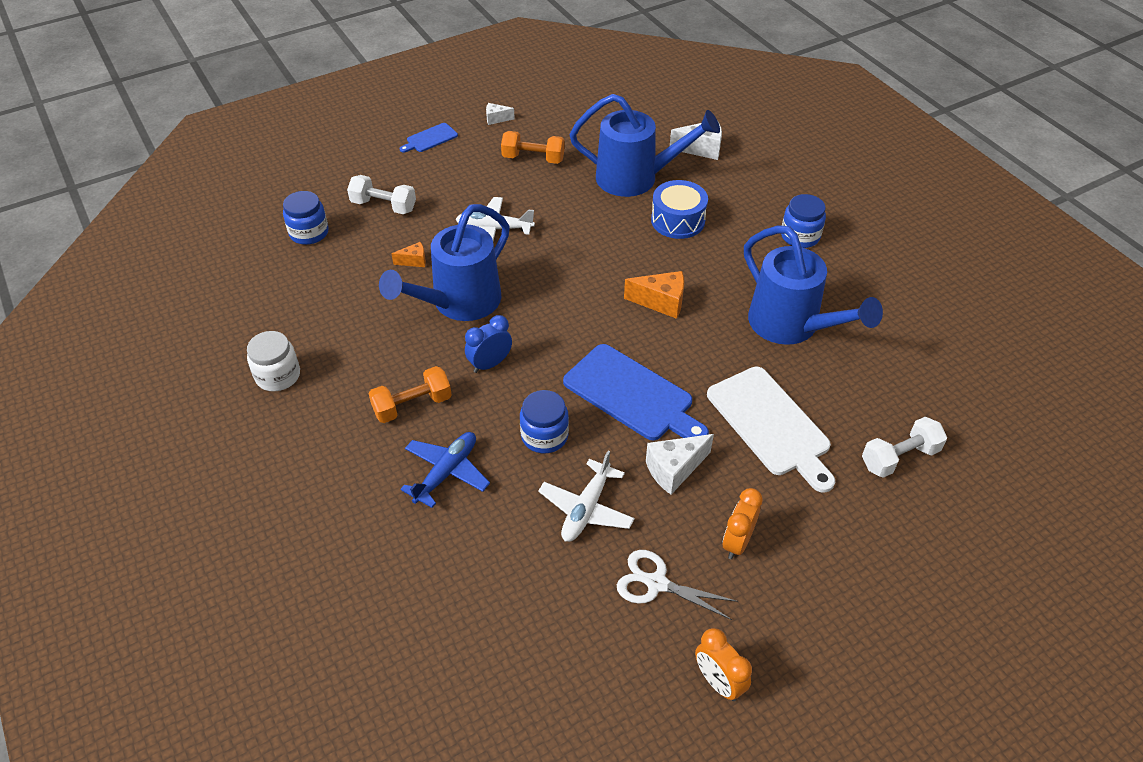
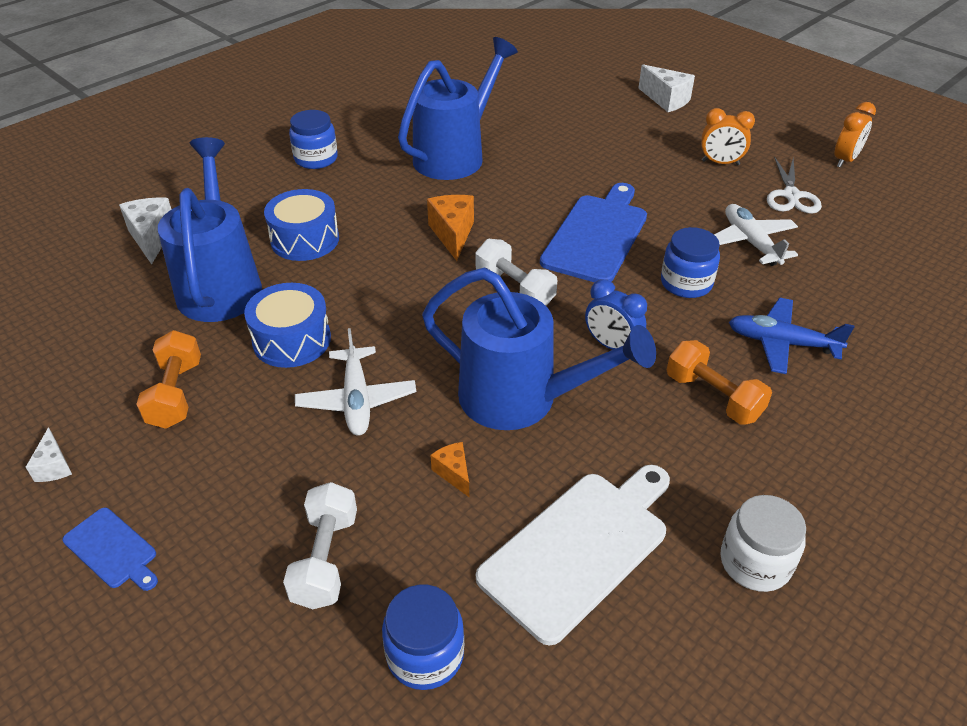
camera: 105 degrees left, 5 degrees down
white plane [538,450,635,542] -> white plane turned 120 degrees counterclockwise [714,204,798,266]
white cheese [646,434,714,495] -> white cheese moved to [638,64,695,112]
white cutting board [707,366,835,493] -> white cutting board moved to [476,465,670,646]
white dumbbell [862,417,947,478] -> white dumbbell moved to [475,239,557,306]
none -> blue drum [244,283,331,368]

